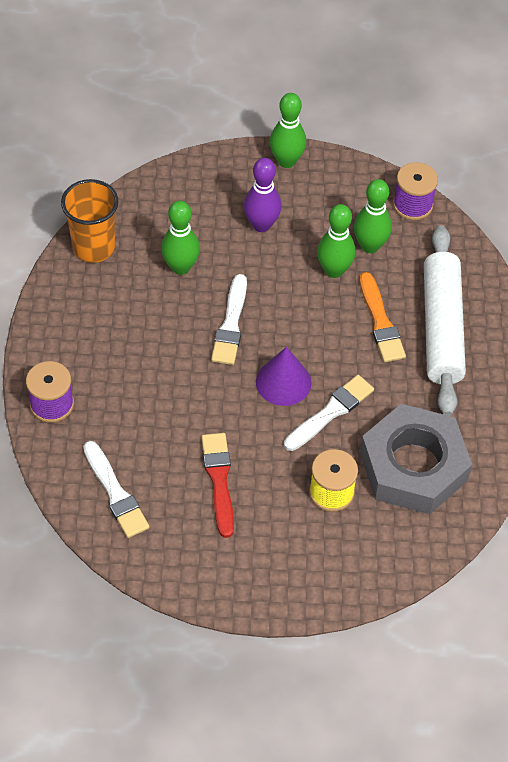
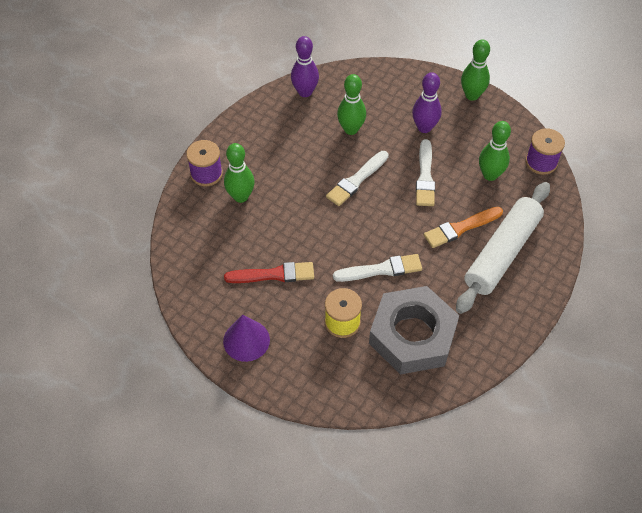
camera: 35 degrees right, 0 degrees up
orange cup [61,179,119,263] -> purple bowling pin [291,36,319,97]
white brush [83,441,149,538] -> white brush moved to [416,139,435,206]
red brush [201,433,234,538] -> red brush turned 60 degrees clockwise [224,262,314,283]
purple cone [256,347,311,406] -> purple cone moved to [223,315,270,362]
green bowling pin [317,204,355,278] -> green bowling pin moved to [224,143,255,203]
orange brush [360,272,406,362] -> orange brush turned 45 degrees clockwise [424,207,503,248]

